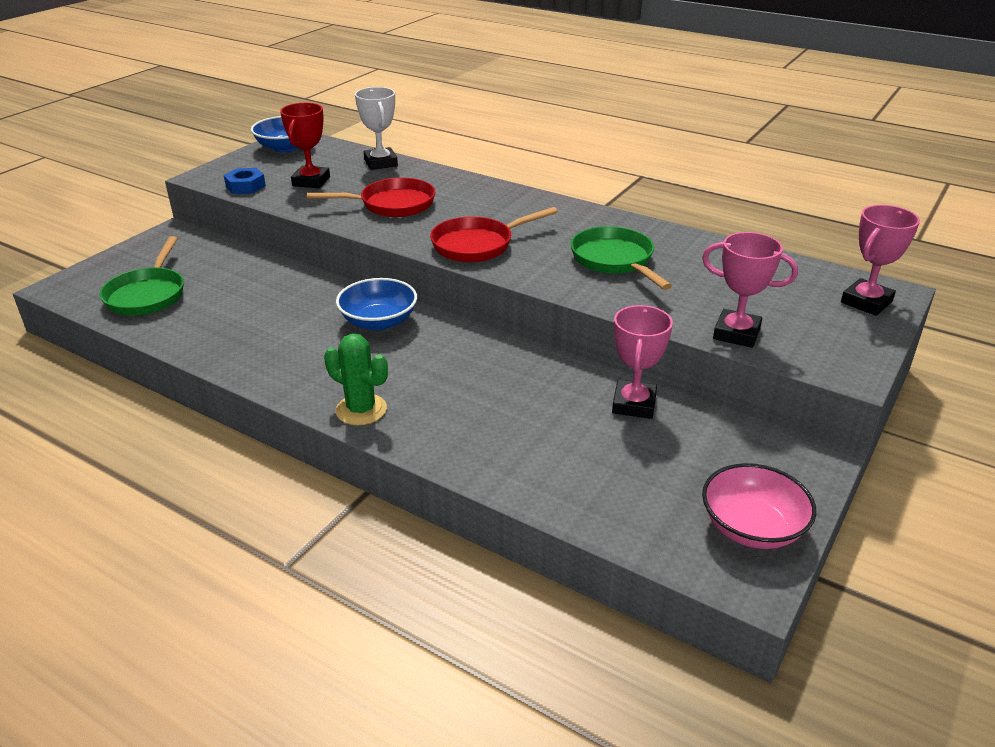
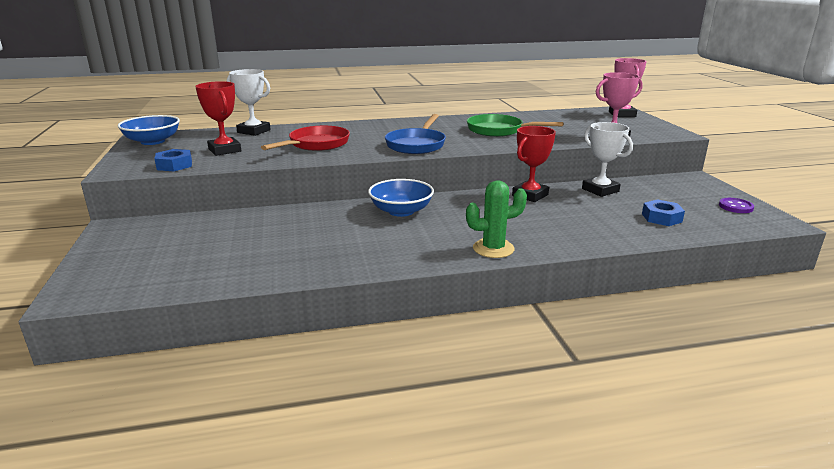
camera: 45 degrees left, 10 degrees down
green pan [99,236,184,316] -> none
red pan [430,207,558,262] -> blue pan [385,114,446,154]
pink trophy [612,305,673,419] -> white trophy [582,122,633,197]
pink bowl [702,463,816,549] -> purple button [719,198,754,213]
none -> red trophy [512,126,556,202]
none -> blue nut [642,199,685,226]

